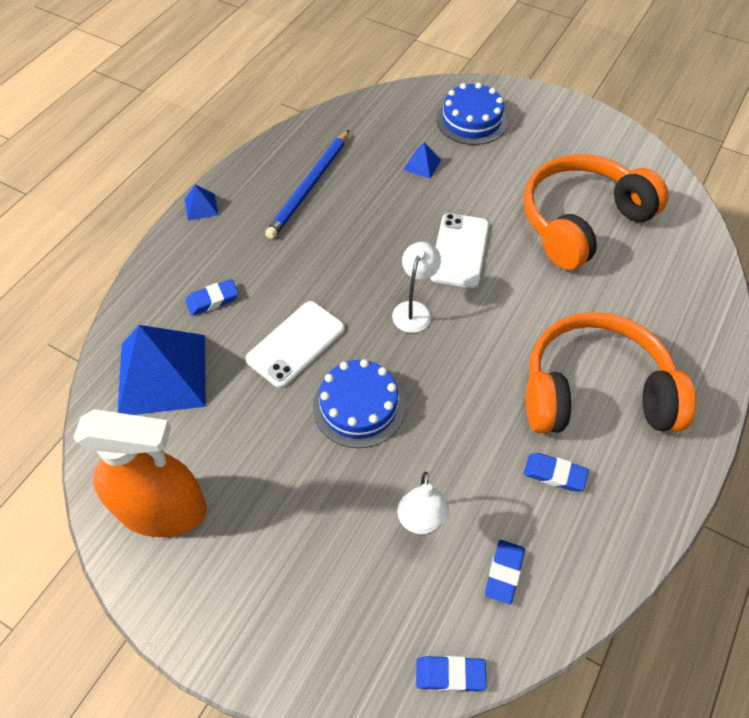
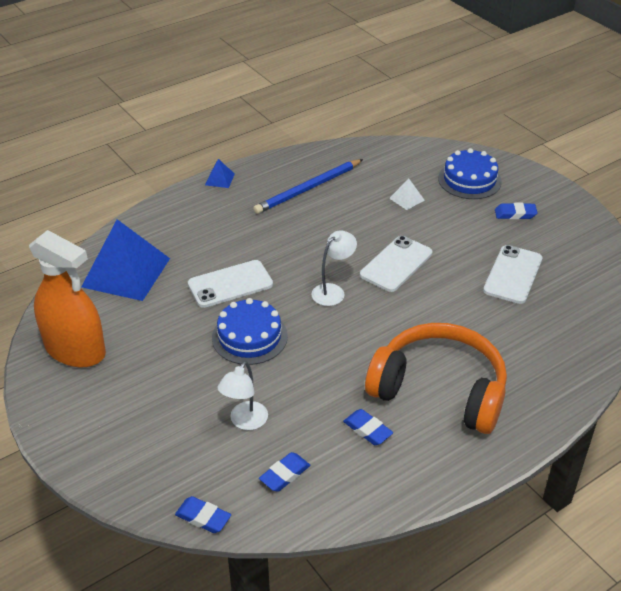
camera: 25 degrees right, 15 degrees down
blue eraser [186,279,239,316] -> blue eraser moved to [495,203,537,220]
blue pyramid [404,142,441,179] -> white pyramid [389,179,425,210]
orange headphones [523,154,669,270] -> white phone [483,245,542,304]

